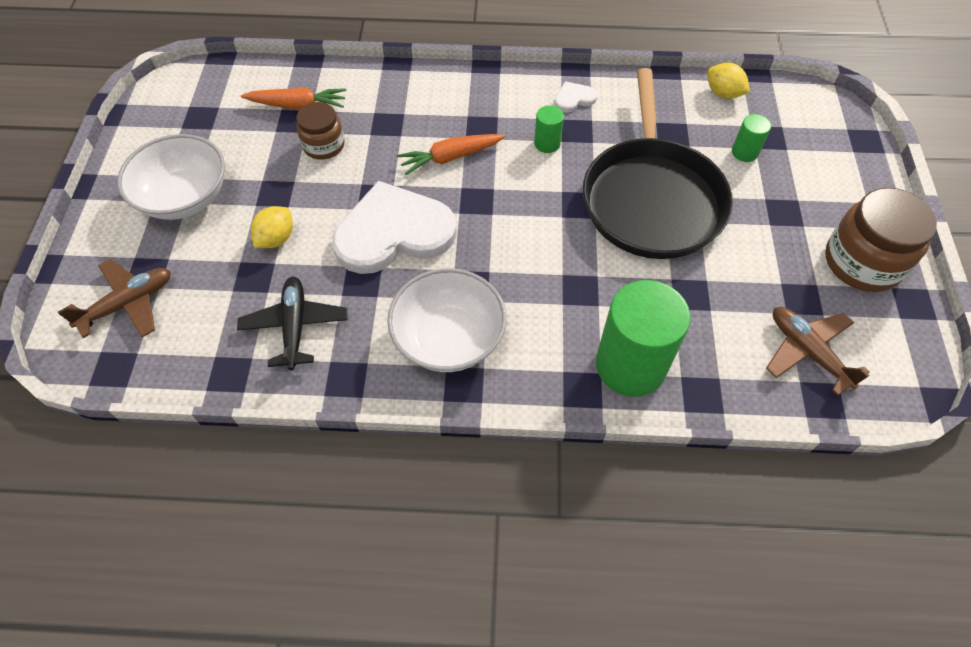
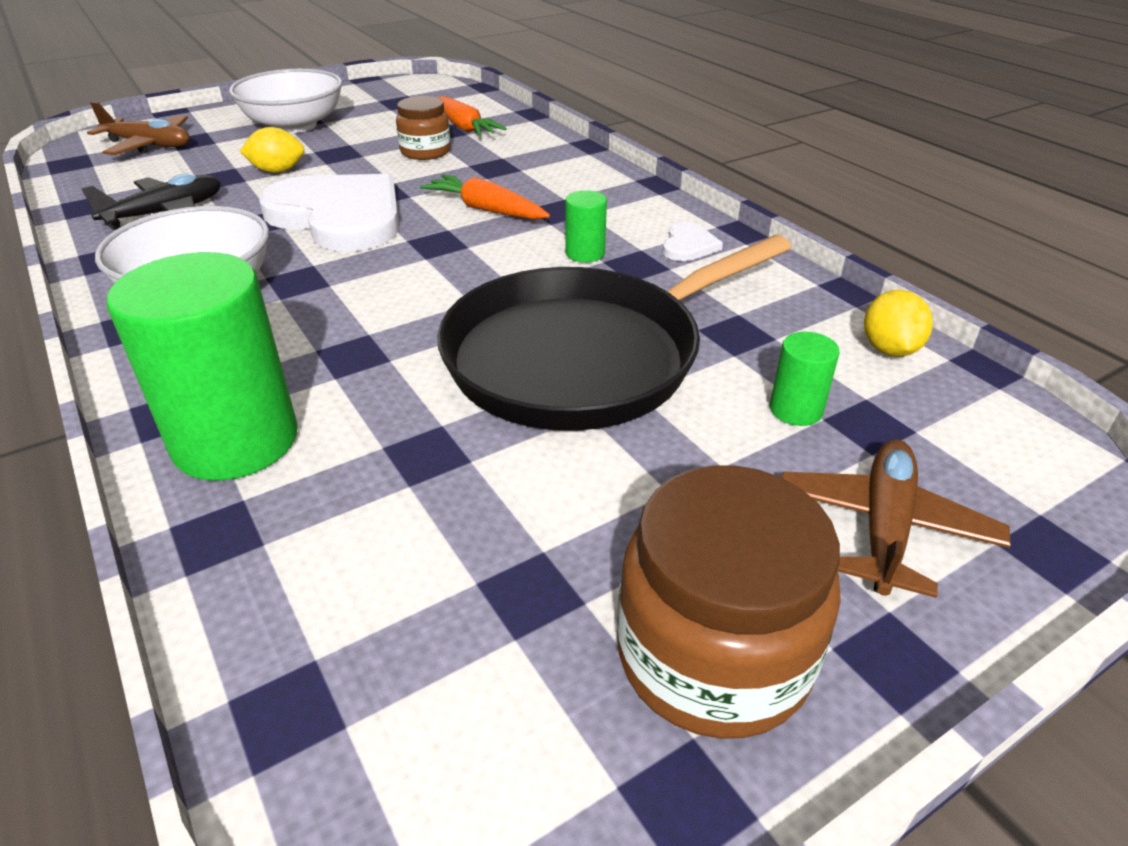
camera: 55 degrees right, 20 degrees down
white heart [555,81,597,112] -> white heart turned 75 degrees clockwise [663,222,723,261]
brown plane [766,307,870,396] -> brown plane moved to [781,439,1011,598]

